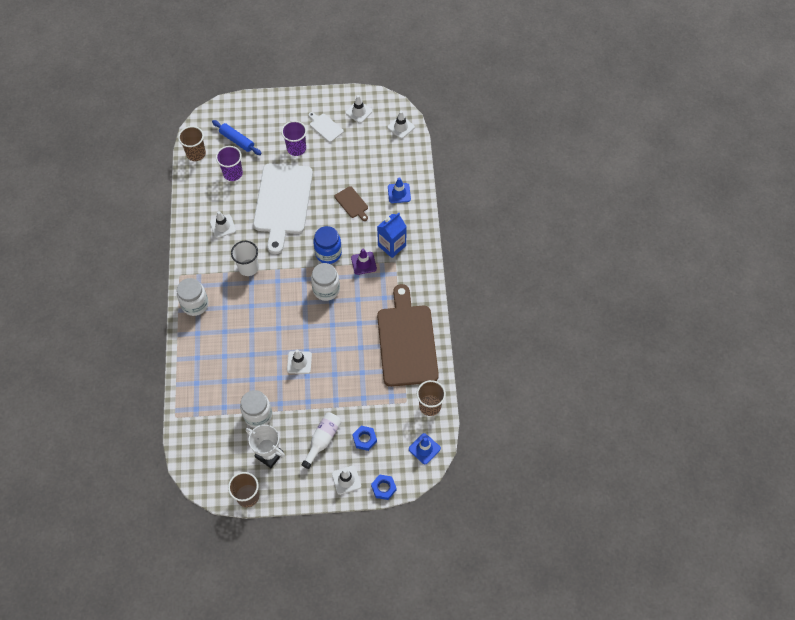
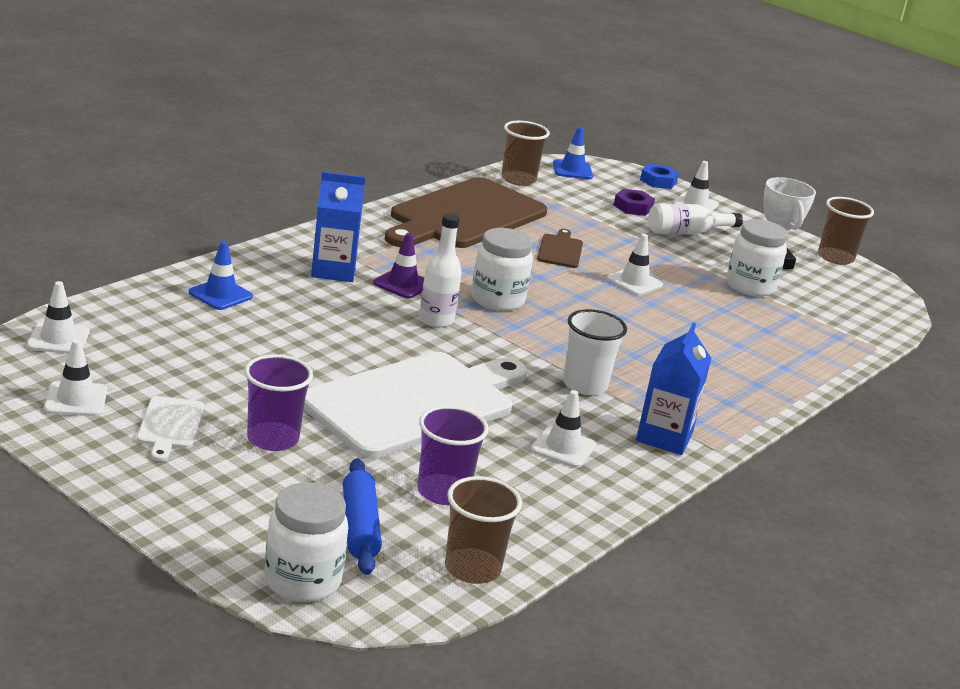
camera: 140 degrees left, 35 degrees down
white jar [177,278,209,316] -> white jar moved to [265,482,348,602]
blue jar [313,226,342,264] -> white bottle [419,213,462,328]
brown cutting board [335,186,368,221] -> brown cutting board moved to [537,229,583,268]
blue nut [352,426,377,451] -> purple nut [614,189,655,216]
none -> blue carton [636,323,711,455]

